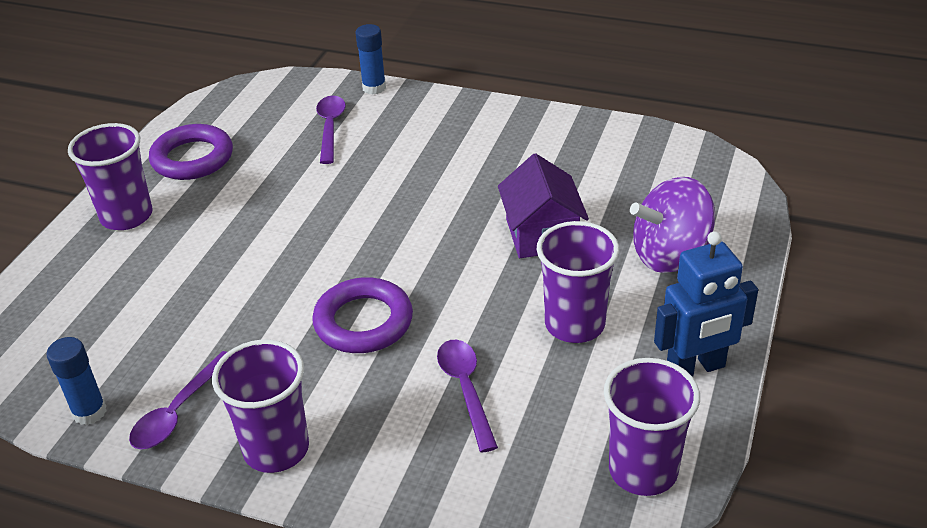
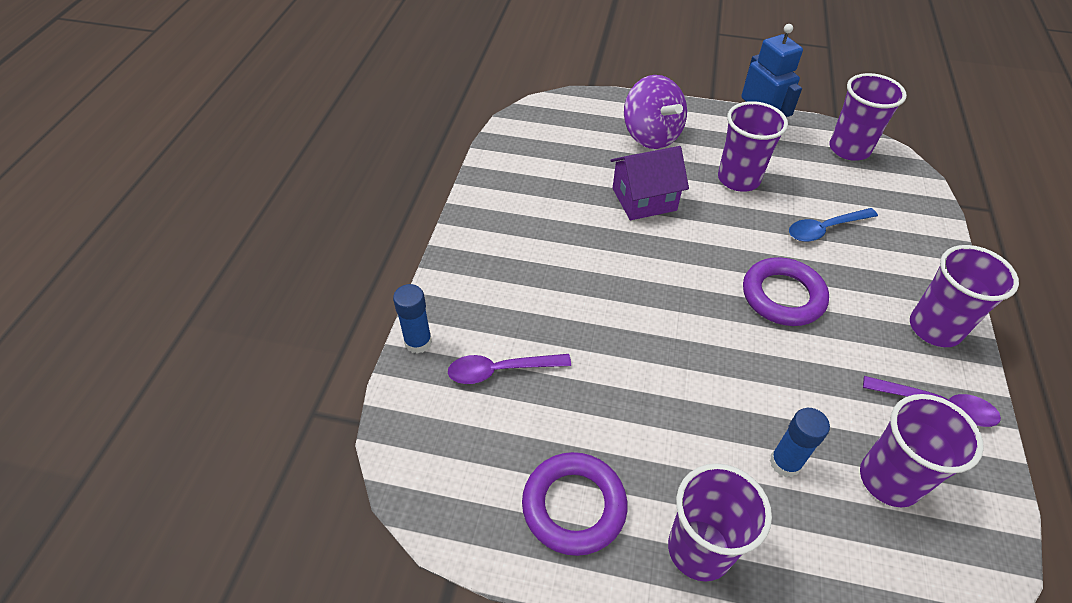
camera: 100 degrees left, 10 degrees up
blue glue stick [46,337,106,425] -> blue glue stick moved to [770,408,830,477]
purple spoon [437,340,498,453] -> blue spoon [789,208,878,242]
none -> purple cup [860,394,984,507]

